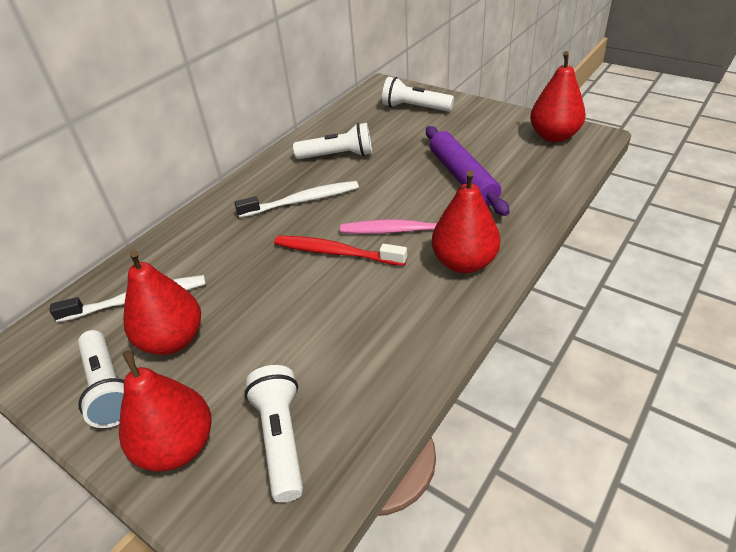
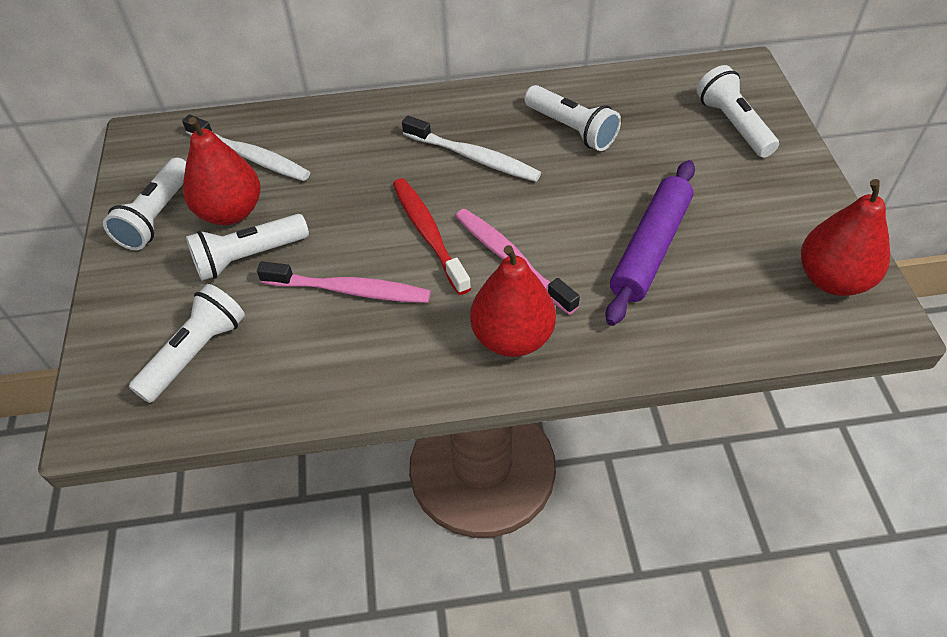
camera: 45 degrees right, 10 degrees up
red pear [119,350,212,472] -> none
none -> white flashlight [186,214,309,281]
none -> pink toothbrush [257,261,431,303]

